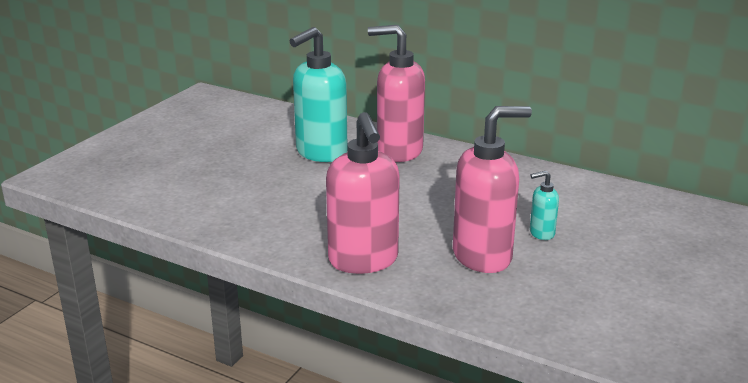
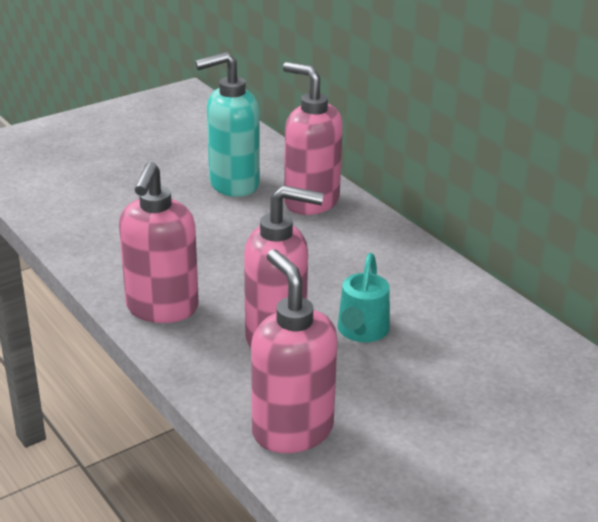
camera: 25 degrees right, 5 degrees up
turquoise soap dispenser [530,171,559,240] -> turquoise watering can [338,253,390,342]
none -> pink soap dispenser [251,249,337,453]

